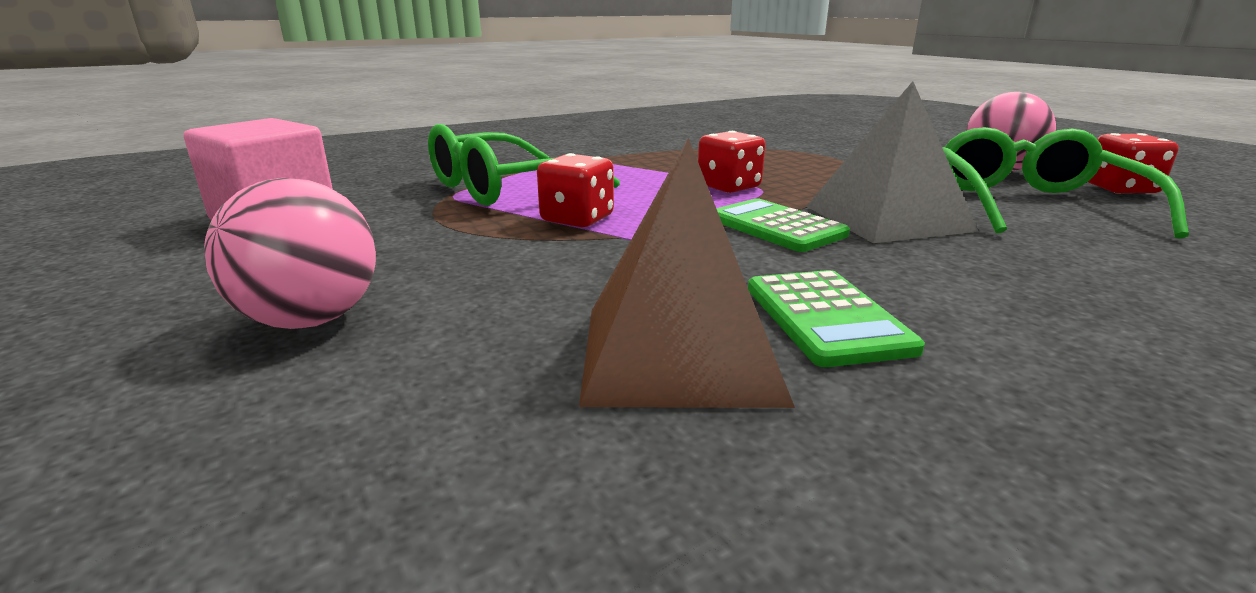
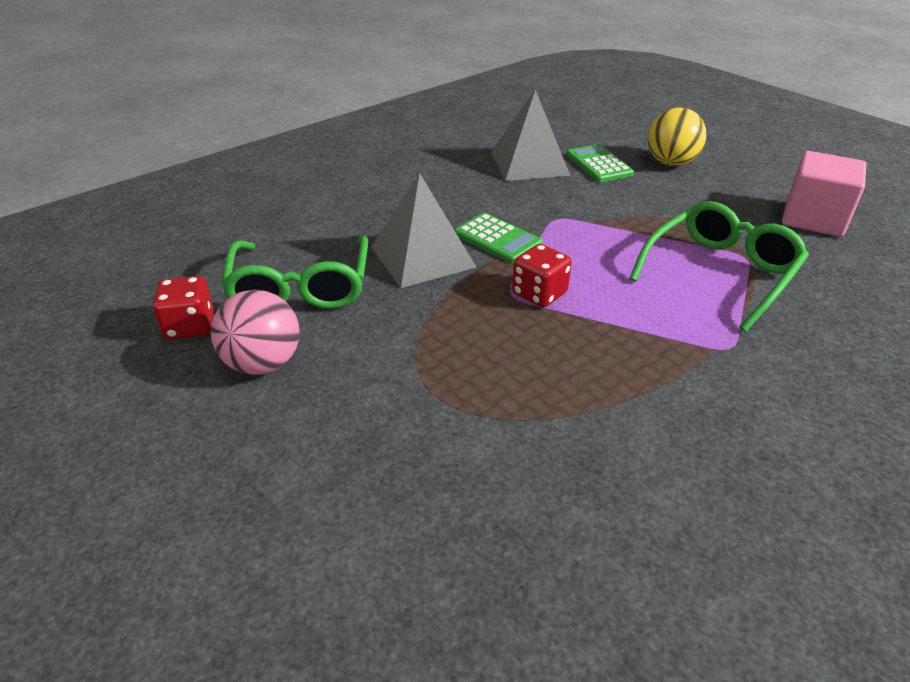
camera: 170 degrees right, 15 degrees up
pink ball [204,178,376,329] -> yellow ball [648,107,707,166]
red dice [537,153,614,227] -> none
brown pyramid [579,138,795,408] -> grey pyramid [491,90,570,181]
green calculator [748,270,925,367] -> green calculator moved to [566,144,634,182]

